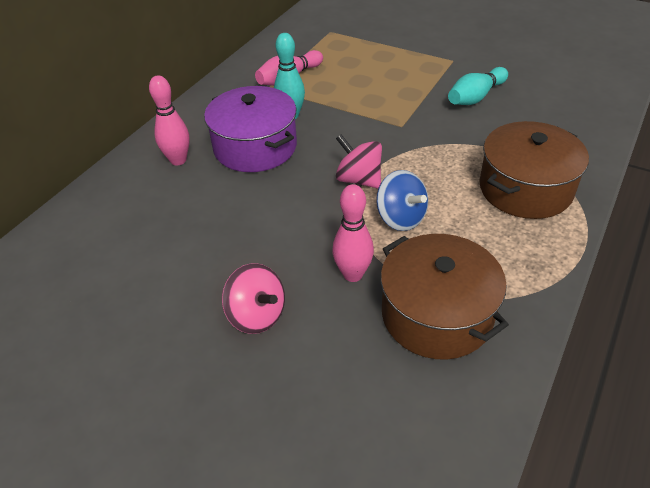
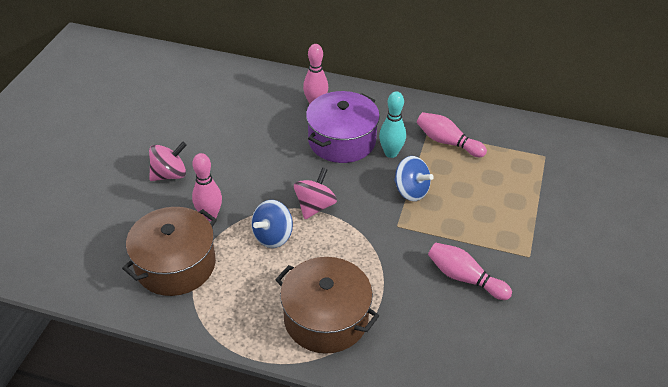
camera: 75 degrees right, 0 degrees up
pink spinning top [222,263,285,334] -> pink spinning top turned 150 degrees counterclockwise [149,142,187,181]
turquoise bowling pin [448,67,508,105] -> pink bowling pin [428,243,512,300]
none -> blue spinning top [394,156,434,201]

